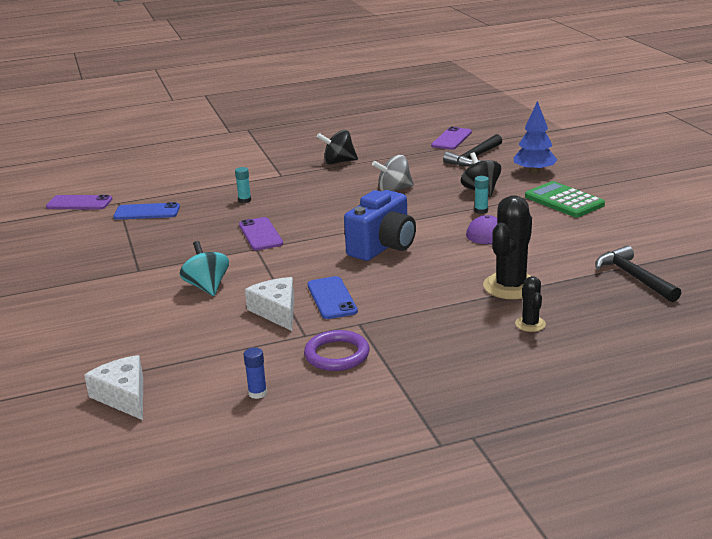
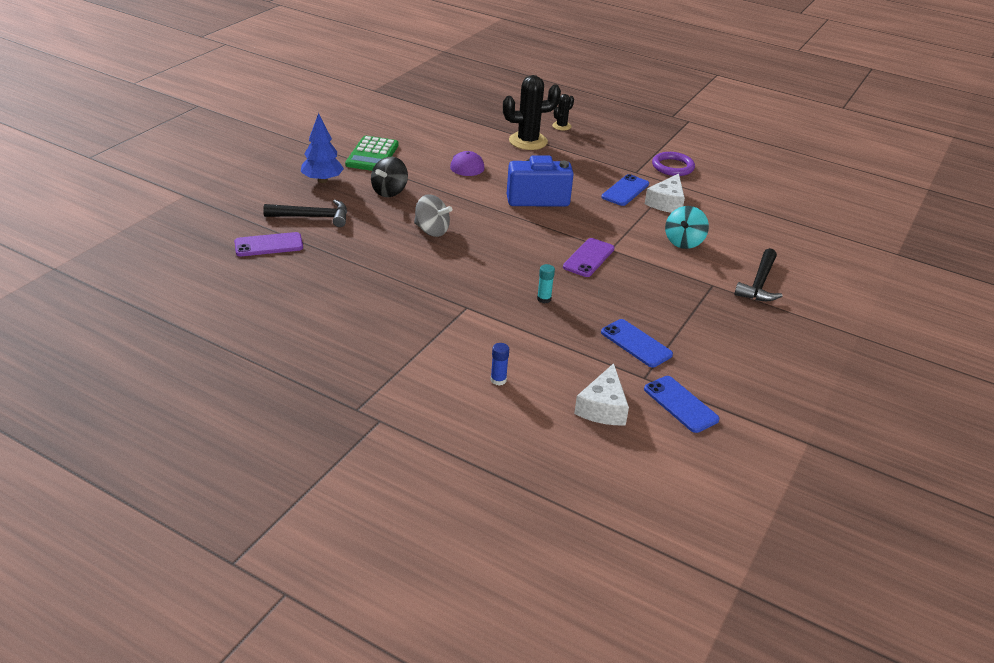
camera: 135 degrees left, 10 degrees up
purple phone [46,195,112,210] -> blue phone [644,376,720,433]
white cheese [84,355,143,420] -> white cheese moved to [574,363,629,425]
blue glue stick [244,347,267,399] -> blue glue stick moved to [491,343,509,386]
black spinning top [317,130,358,165] -> none
turquoise glue stick [474,176,489,214] -> none
black hammer [595,246,681,302] -> black hammer moved to [734,248,782,301]

